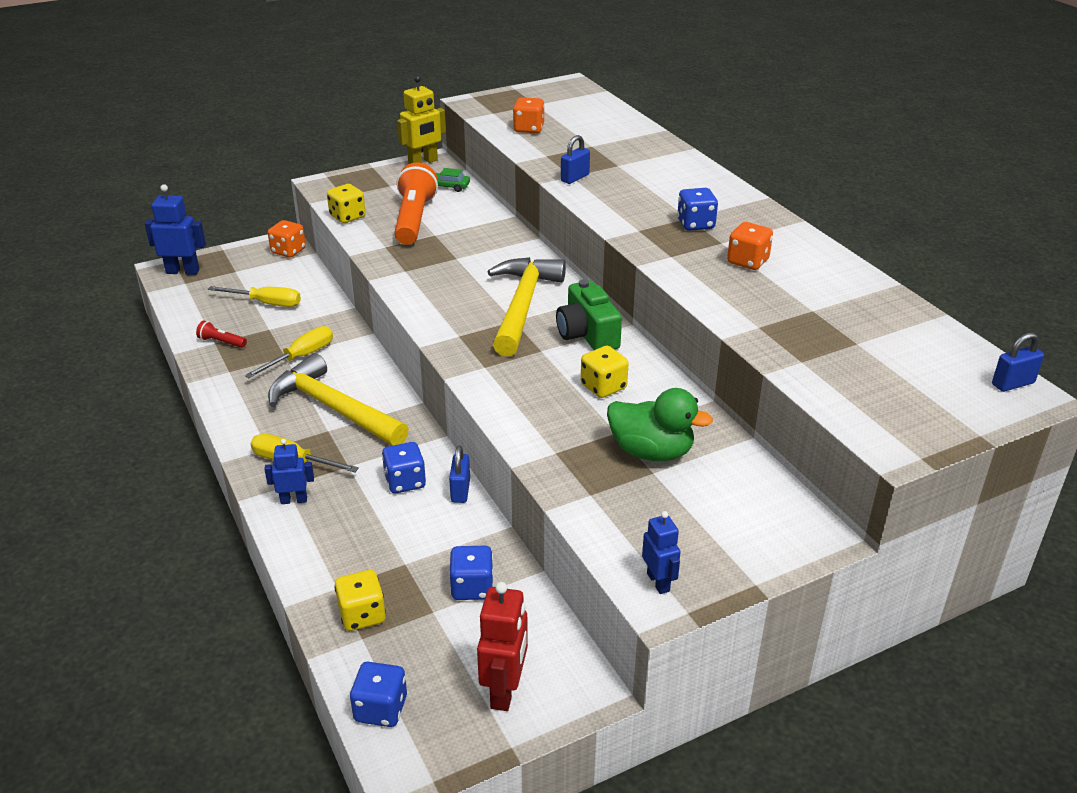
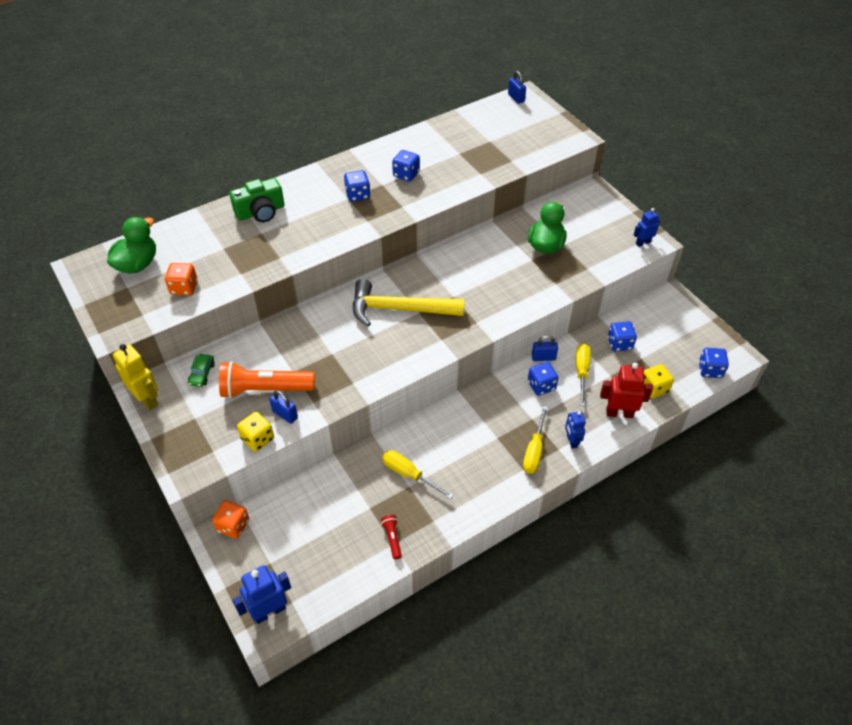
camera: 95 degrees left, 15 degrees up
blue robot [145,184,206,275] -> blue robot turned 60 degrees clockwise [232,565,291,624]
red flashlight [196,321,247,348] -> red flashlight turned 150 degrees clockwise [381,515,402,559]
yellow screwdriver [208,286,301,307] -> yellow screwdriver moved to [576,343,591,406]
yellow hammer [268,353,409,446] -> none
red robot [477,582,528,711] -> red robot moved to [600,363,653,418]
green camera [556,279,622,350] -> green camera moved to [229,178,285,222]
blue padlock [561,135,590,184] -> blue padlock moved to [269,390,298,424]
yellow dice [581,346,629,398] -> none
orange dice [727,222,773,270] -> blue dice [392,150,420,182]
none -> green duck [107,217,156,274]

